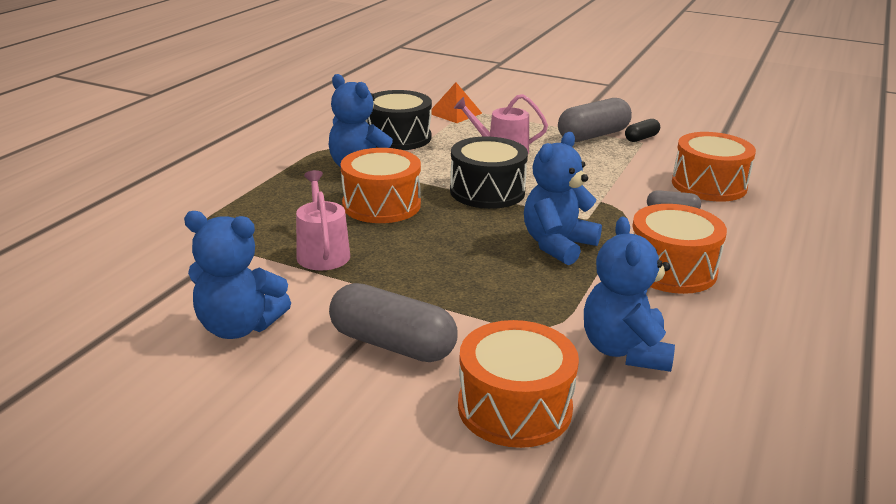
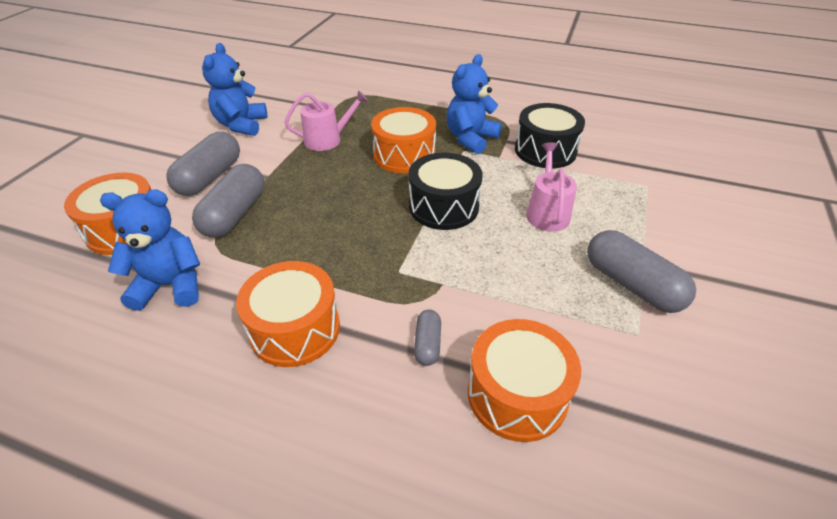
camera: 85 degrees right, 15 degrees up
orange pyramid [431,82,482,123] -> none
blue teddy bear [524,132,602,265] -> none
black capsule [625,119,660,142] -> none
none -> grey capsule [192,164,264,238]

